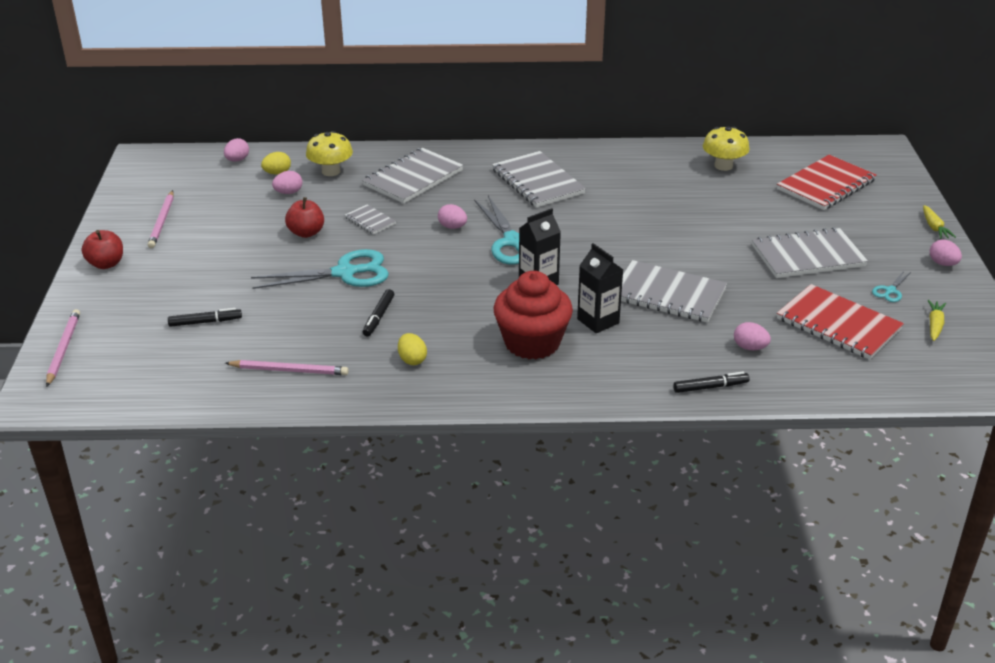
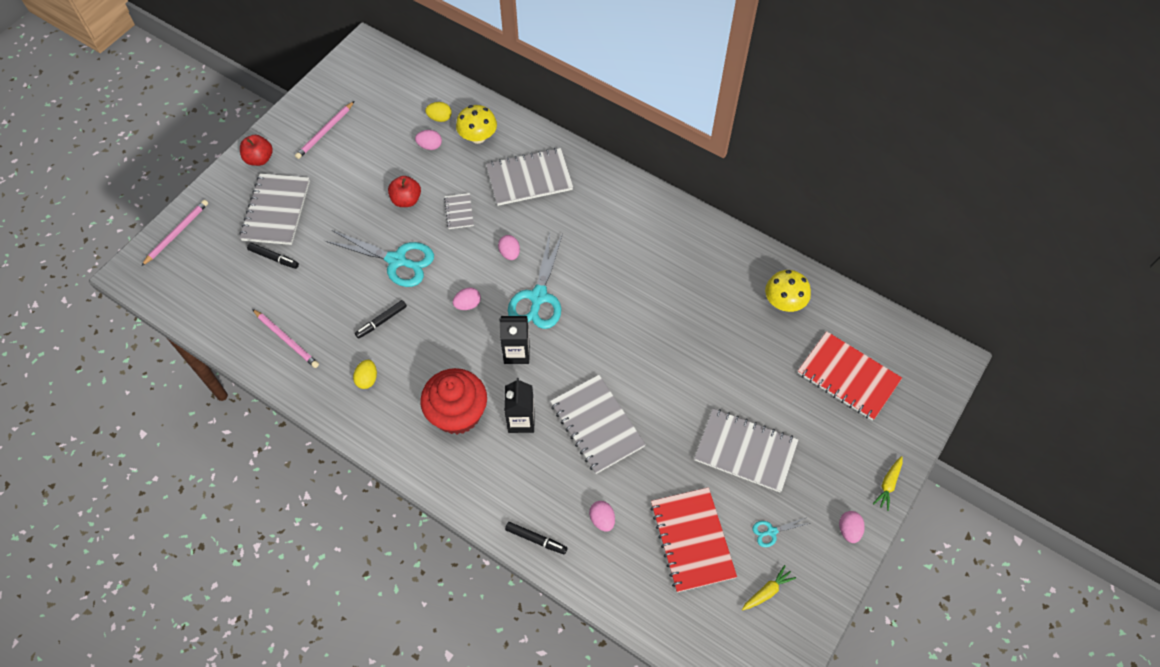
camera: 35 degrees right, 25 degrees up
pink egg [224,138,249,162] -> pink egg moved to [453,287,481,310]
grey notebook [492,151,586,208] -> grey notebook moved to [239,173,310,245]
red notebook [777,155,876,210] -> red notebook turned 45 degrees clockwise [798,331,902,421]

